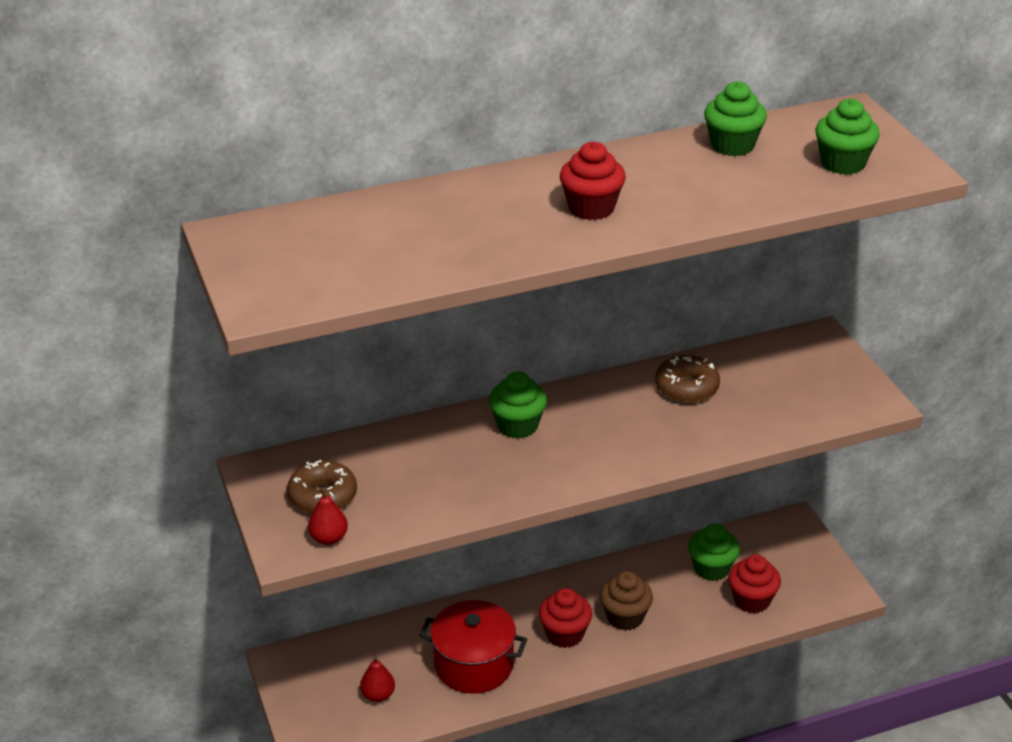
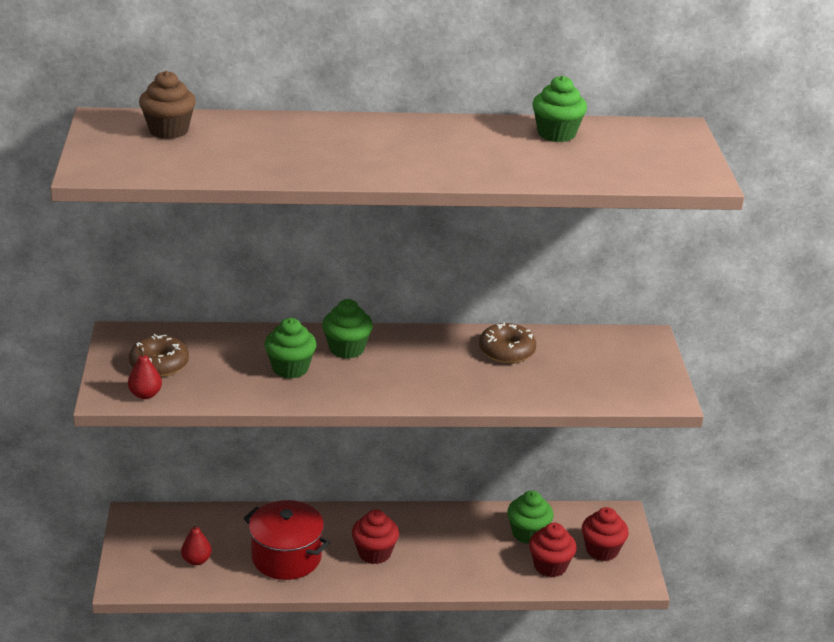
camera: 15 degrees right, 5 degrees down
red cupcake [560,142,626,220] -> red cupcake moved to [582,507,629,561]
brown cupcake [600,571,653,631] -> brown cupcake moved to [139,71,196,139]
green cupcake [815,98,880,175] -> green cupcake moved to [264,318,316,379]

